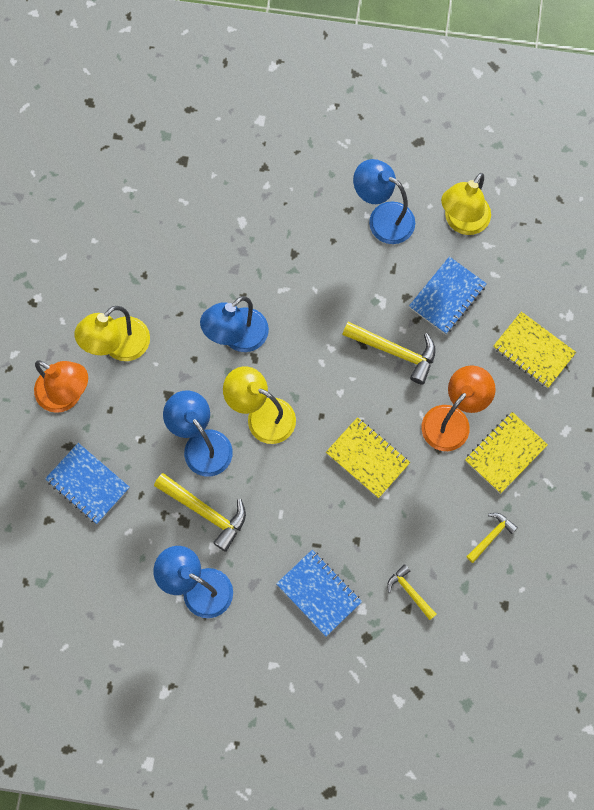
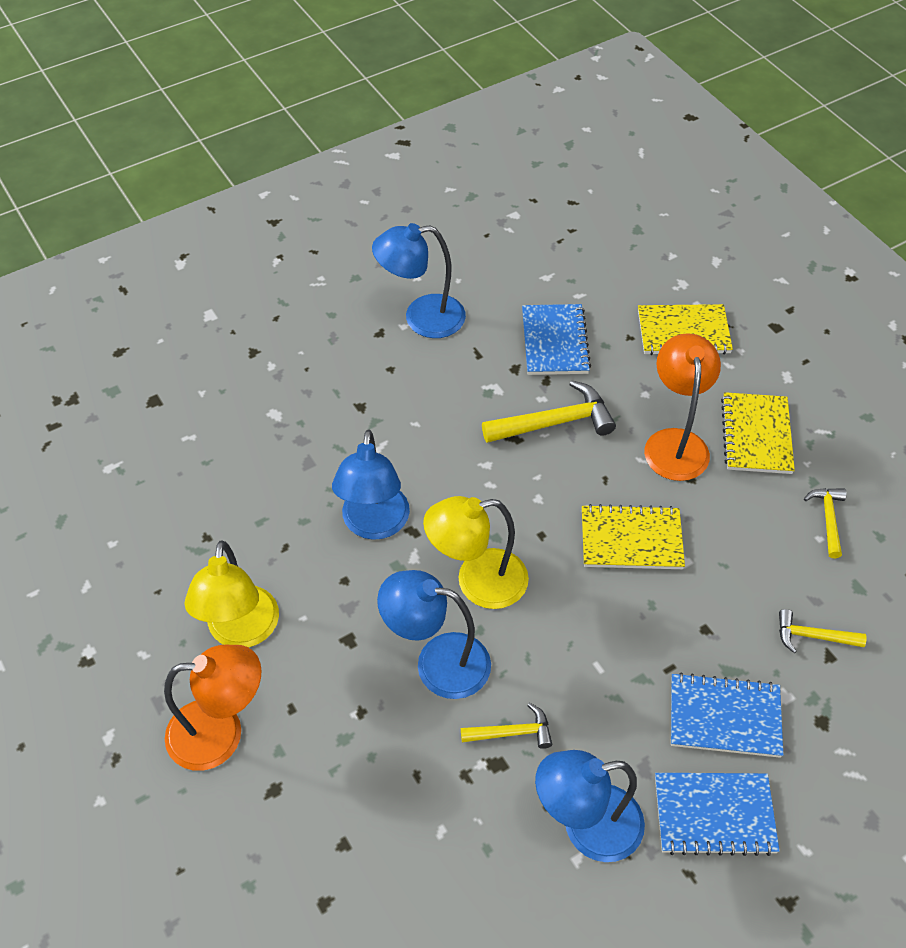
camera: 40 degrees left, 20 degrees down
blue notebook [45,443,130,524] -> blue notebook moved to [655,773,780,856]
yellow hammer [154,473,246,552] -> yellow hammer [461,703,552,749], size x0.59
yellow lamp [441,173,491,235] -> none

